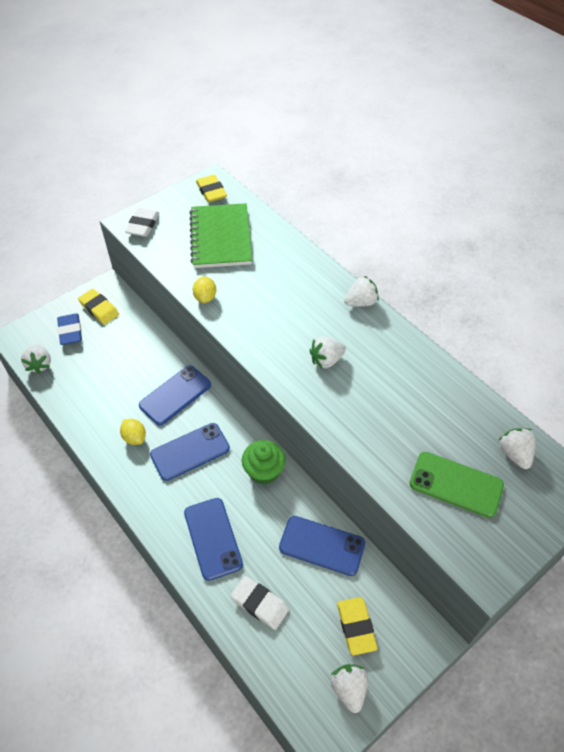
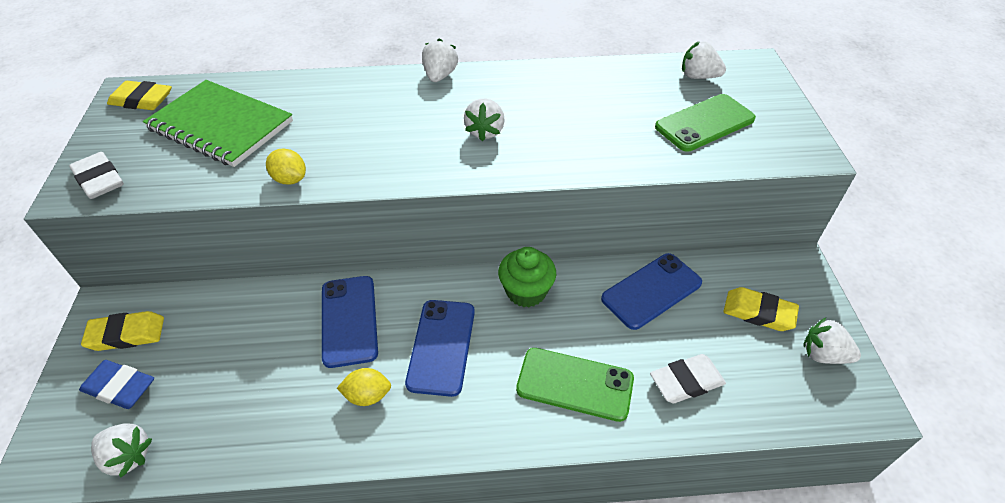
camera: 55 degrees left, 5 degrees down
blue phone [184,498,243,581] -> green phone [516,348,634,422]

